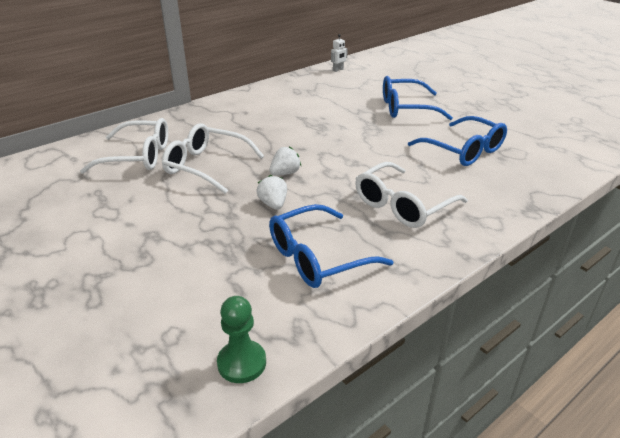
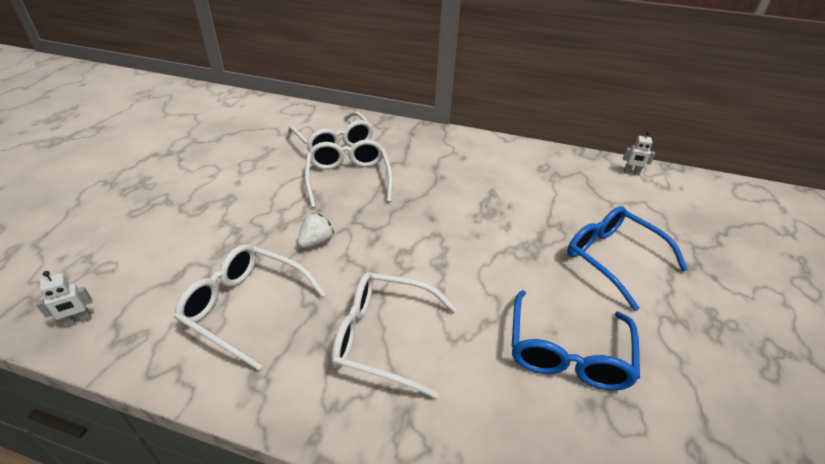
camera: 55 degrees right, 5 degrees up
green pawn [217,296,266,383] -> white robot [36,271,92,328]
white strawberry [269,146,301,176] -> none
blue glasses [269,204,393,288] -> white glasses [174,244,325,371]

